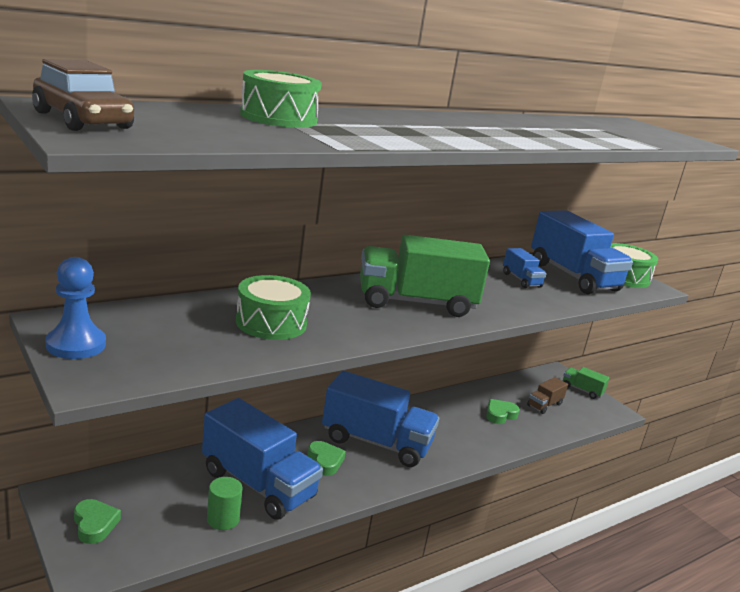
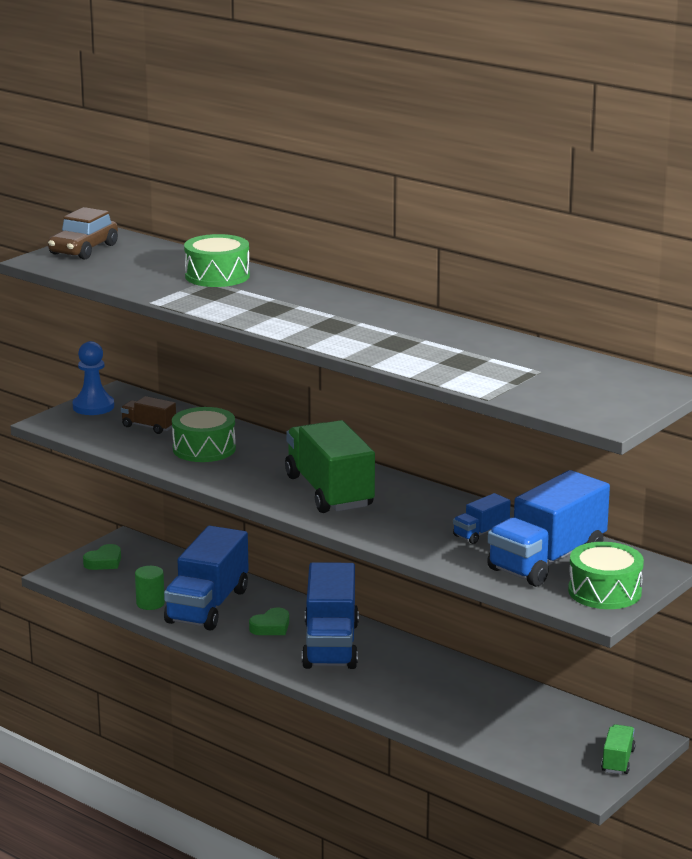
camera: 75 degrees right, 0 degrees up
green heart [486,399,520,424] -> none
brown truck [527,377,568,414] -> brown truck moved to [121,396,176,434]

